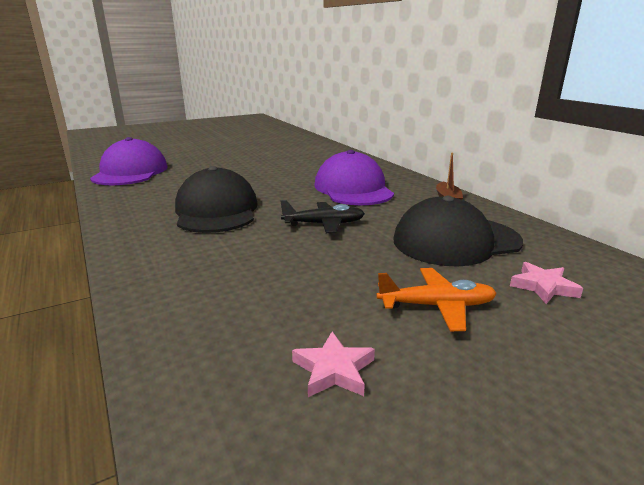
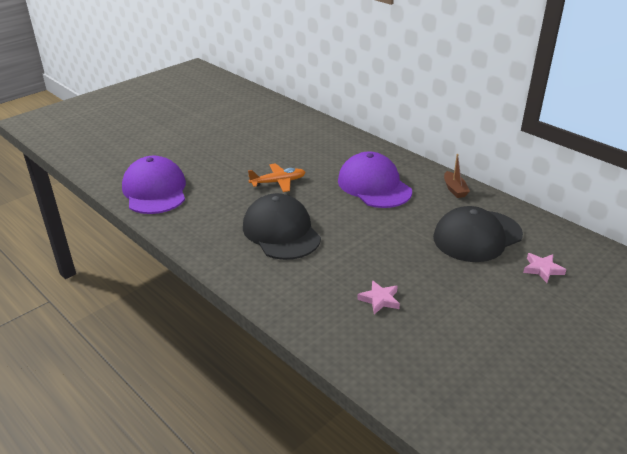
camera: 15 degrees left, 10 degrees up
black plane [280,200,365,233] -> none
pink star [292,332,375,397] -> pink star moved to [357,280,400,314]
orange plane [376,268,497,331] -> orange plane moved to [248,163,306,192]

